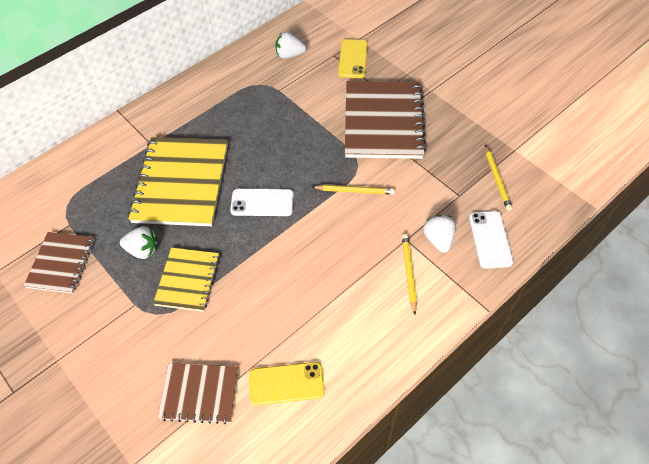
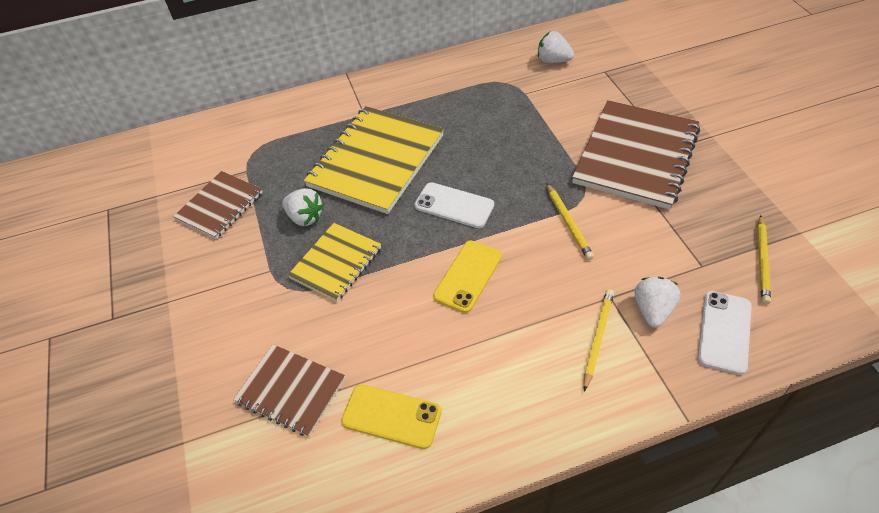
camera: 25 degrees right, 5 degrees down
yellow pencil [312,184,395,195] -> yellow pencil turned 45 degrees clockwise [547,183,594,260]
yellow phone [338,39,368,78] -> yellow phone moved to [433,241,502,313]

